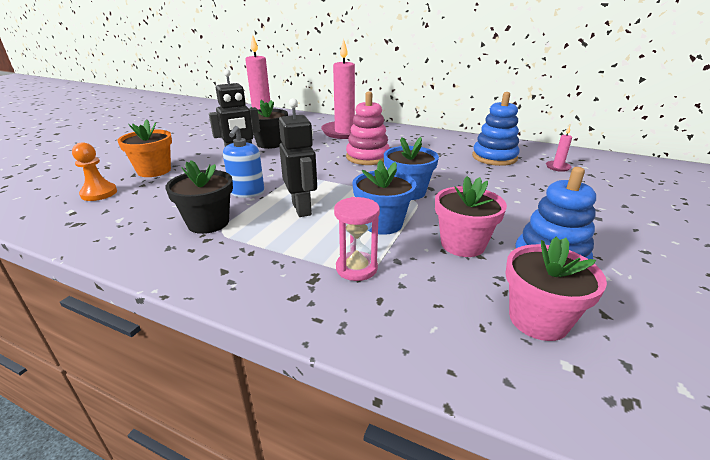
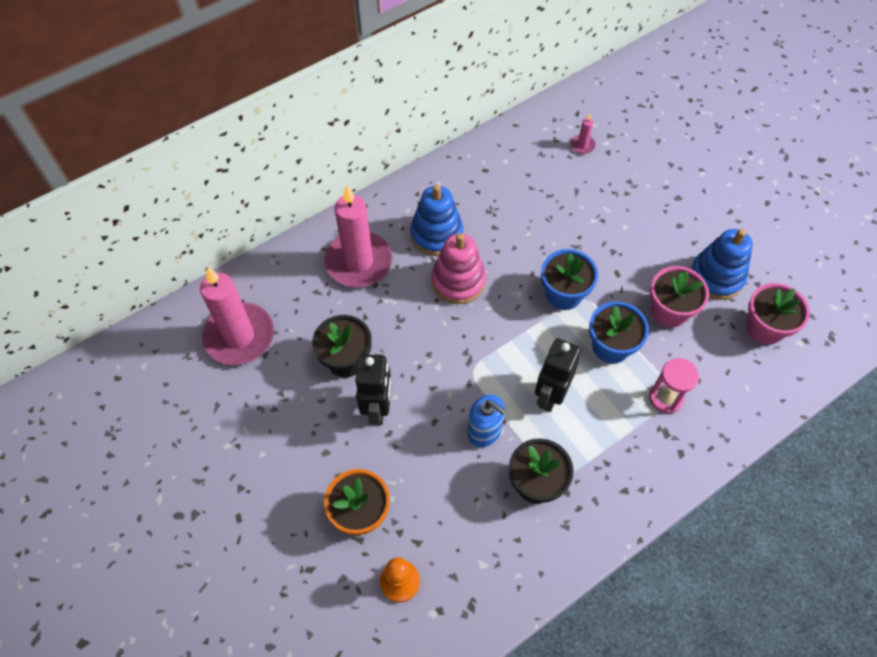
camera: 60 degrees left, 30 degrees up
black robot [279,98,317,217] -> black robot turned 75 degrees counterclockwise [535,338,581,412]
blue stacking toy [472,92,520,166] -> blue stacking toy moved to [411,184,463,256]

